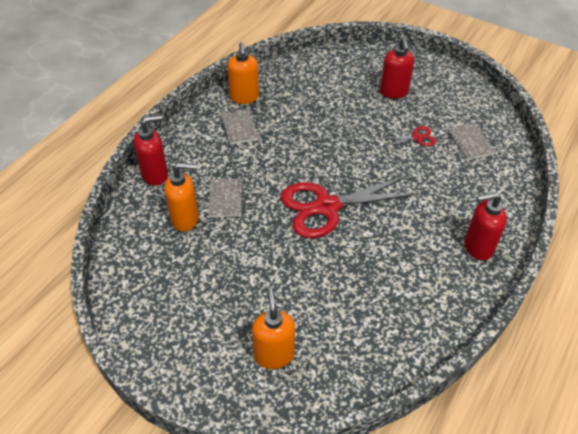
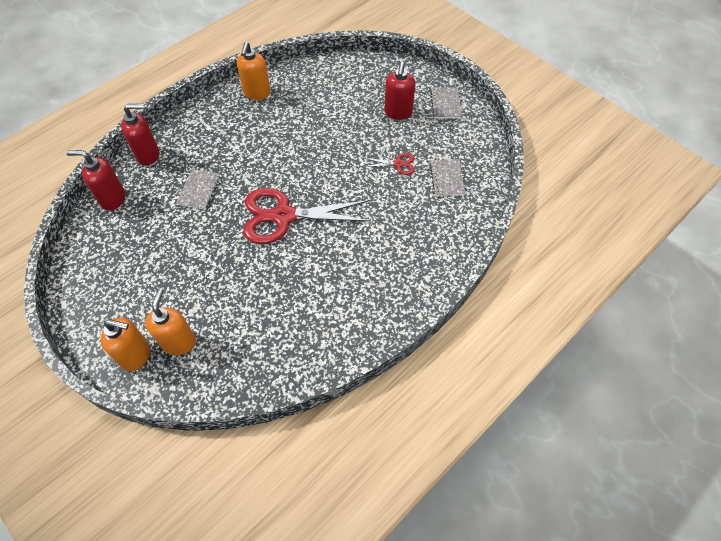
camera: 15 degrees right, 10 degrees up
orange soap dispenser [164,163,199,231] -> orange soap dispenser moved to [101,317,150,371]
grey notebook [220,109,259,145] -> grey notebook moved to [431,87,462,118]
red soap dispenser [464,193,507,261] -> red soap dispenser moved to [66,150,125,211]

